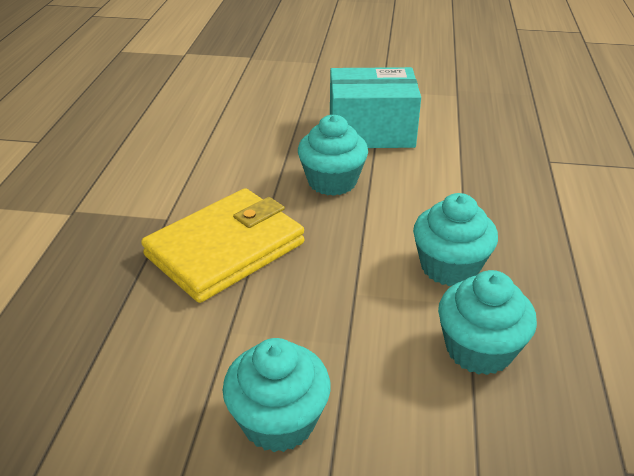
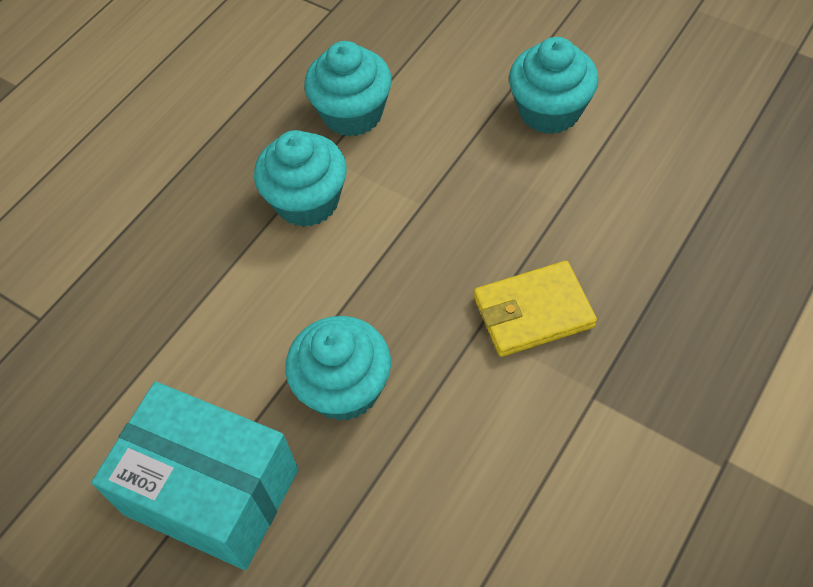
camera: 150 degrees left, 20 degrees up
yellow wallet [141,188,304,303] -> yellow wallet [474,261,597,357], size x0.62

